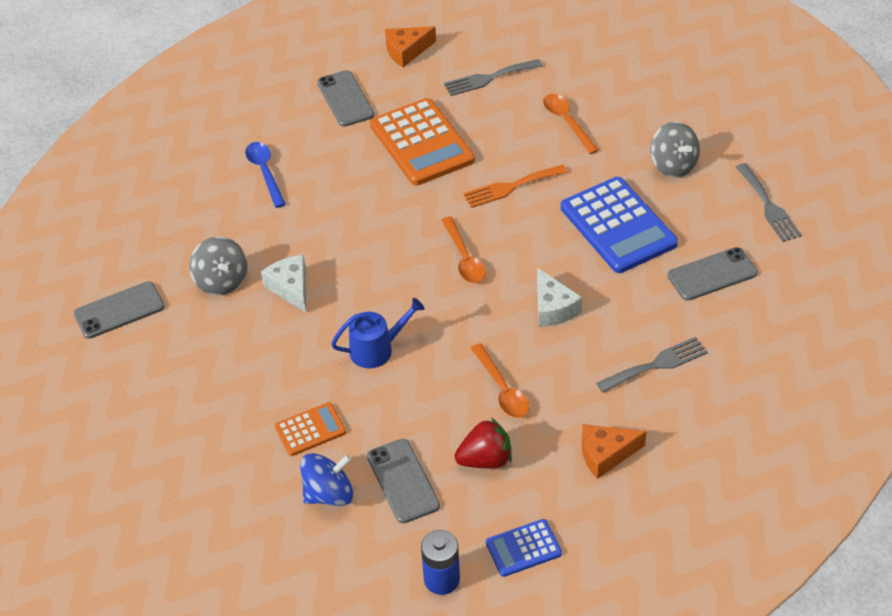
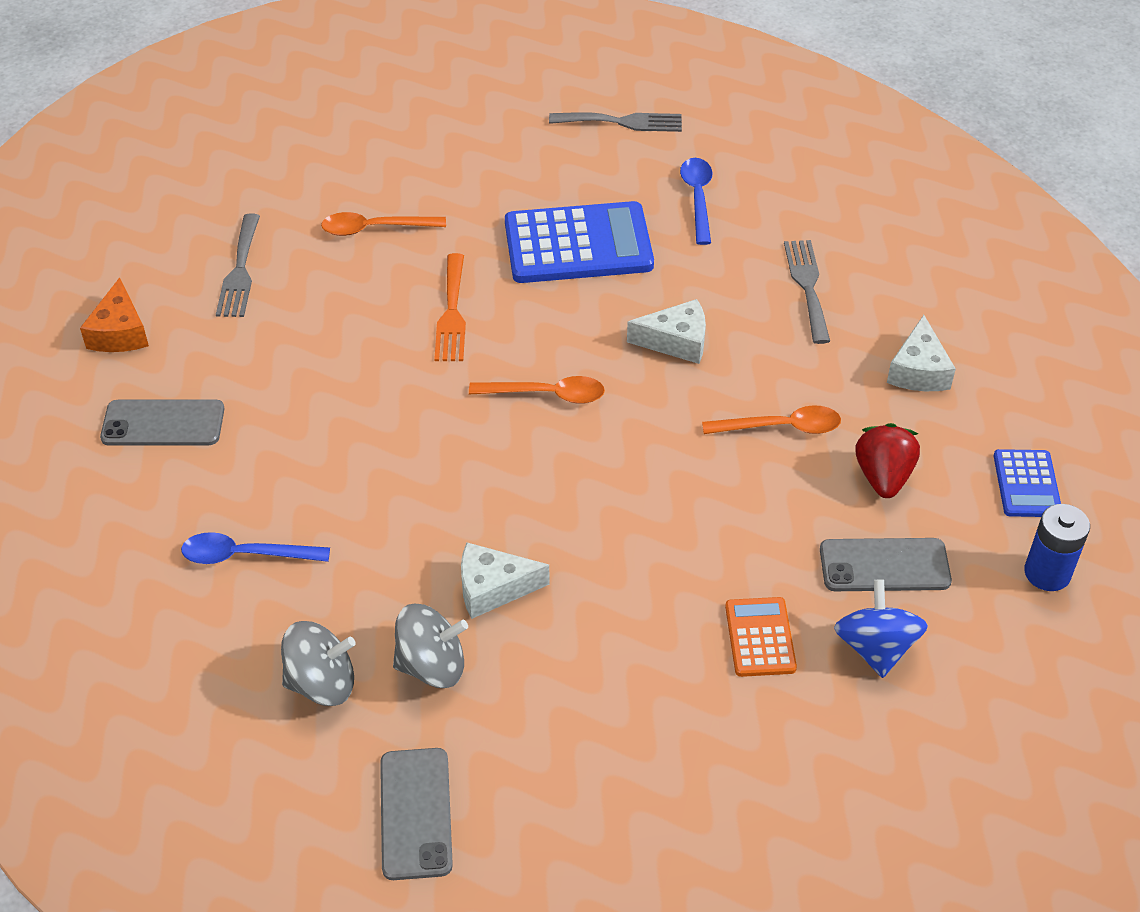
camera: 70 degrees left, 0 degrees up
blue watering can [331,298,424,368] -> none
orange calculator [370,98,475,186] -> none
orange cheese [582,424,647,479] -> white cheese [887,315,956,391]
grey spinning top [650,122,700,178] -> grey spinning top moved to [281,621,356,706]
grey phone [668,247,758,301] -> blue spoon [680,158,712,245]

